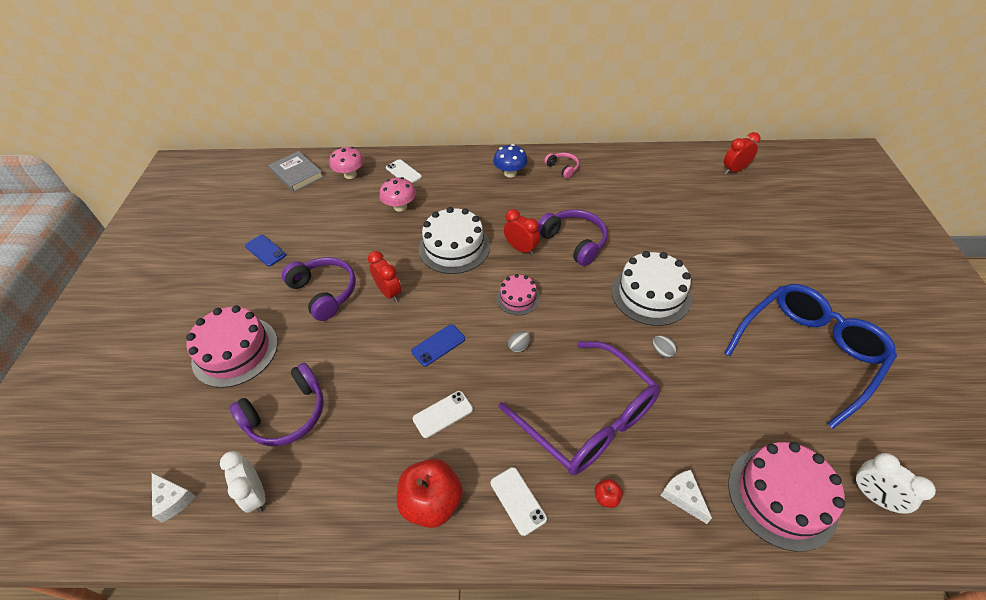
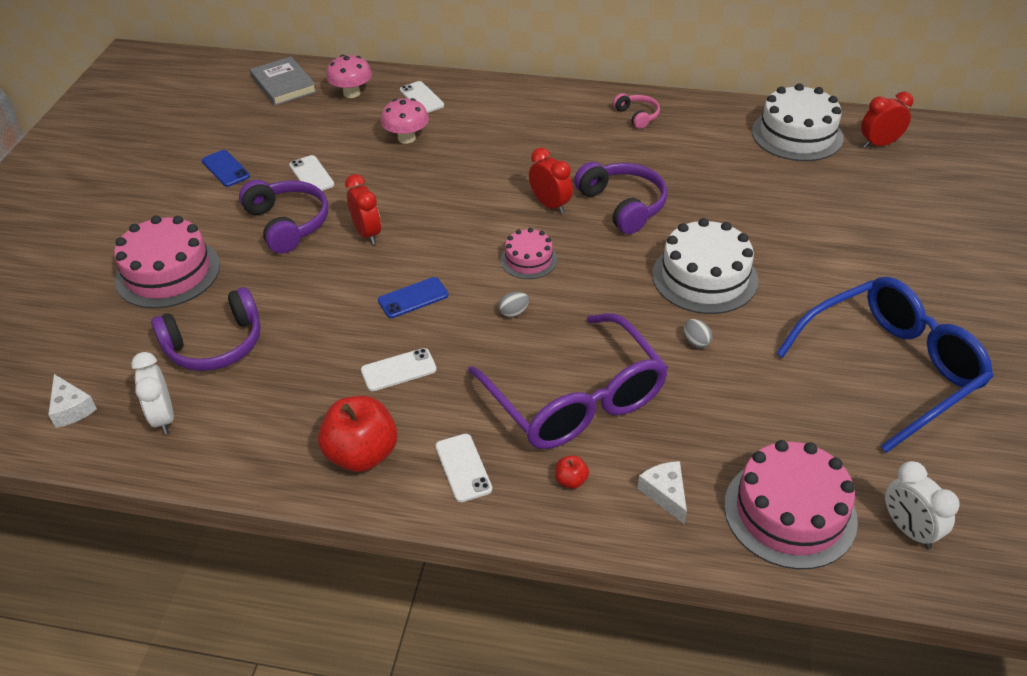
camera: 10 degrees right, 5 degrees down
white cake [419,207,490,274] -> white cake moved to [752,84,844,161]
blue mushroom [493,144,528,178] -> none
none -> white phone [289,155,334,191]

